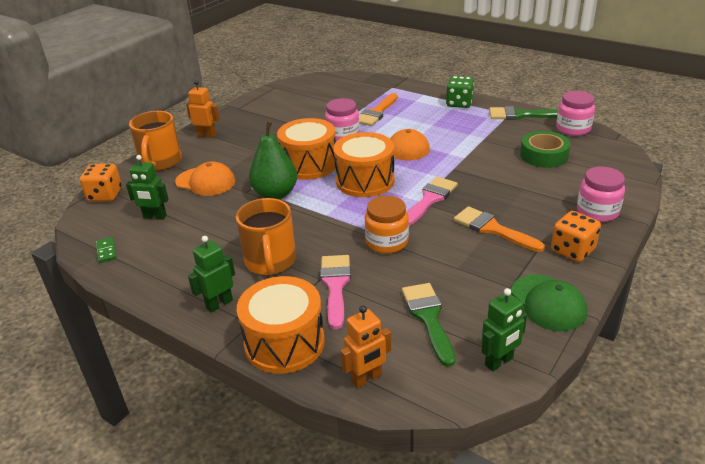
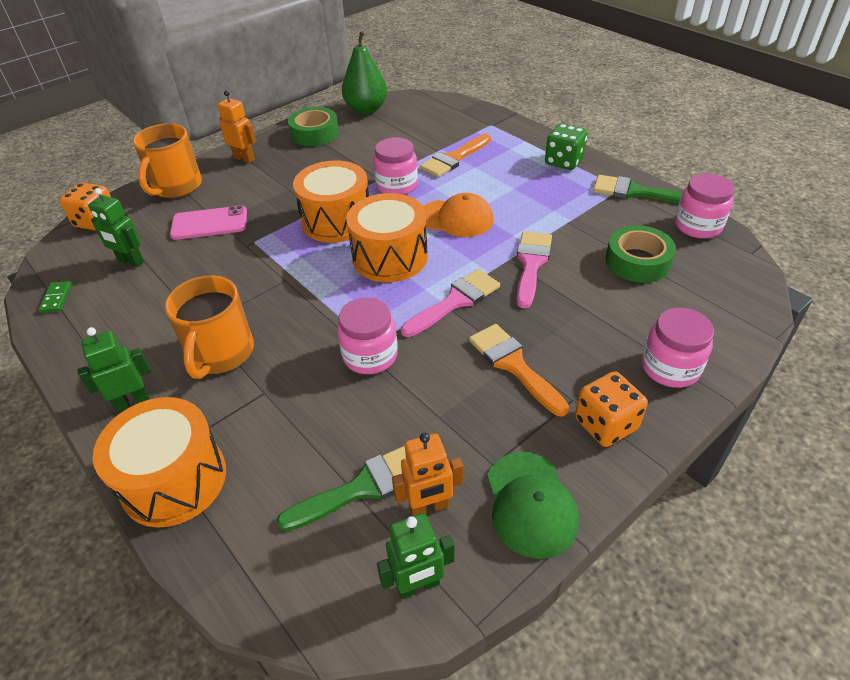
camera: 15 degrees right, 10 degrees up
orange cap [175,161,235,196] -> pink phone [170,205,247,240]
green pear [249,121,297,199] -> green pear moved to [342,31,387,114]
pink brush [320,255,351,330] -> pink brush moved to [517,231,552,309]
orange robot [341,306,391,388] -> orange robot moved to [392,433,463,516]
orange jar [365,196,409,254] -> pink jar [337,297,398,374]
green brush [402,283,455,367] -> green brush turned 60 degrees clockwise [277,446,406,531]
none -> green tape [288,107,339,146]

